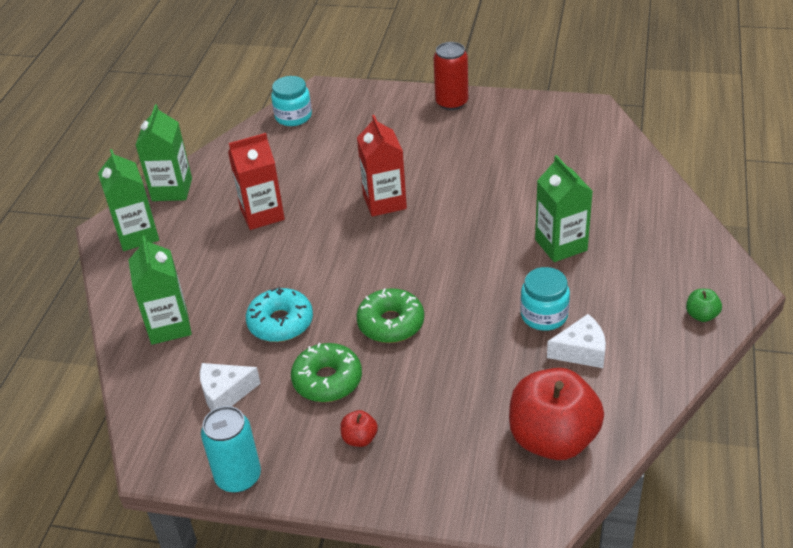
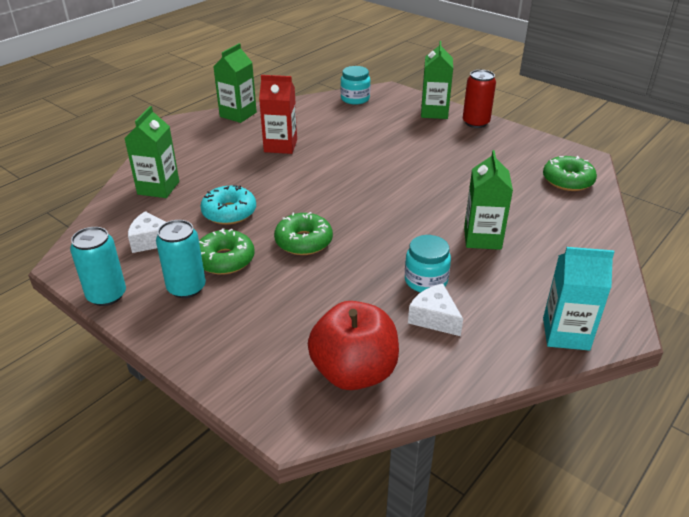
camera: 25 degrees right, 5 degrees down
green carton [98,149,159,251] -> green carton moved to [421,41,453,119]
red apple [340,410,378,447] -> none
red carton [357,115,407,217] -> none
white cheese [547,314,606,368] -> white cheese turned 150 degrees counterclockwise [408,284,463,336]
green apple [686,289,722,322] -> turquoise carton [543,247,614,351]
none -> turquoise can [156,220,206,298]
none -> green donut [543,156,597,191]

